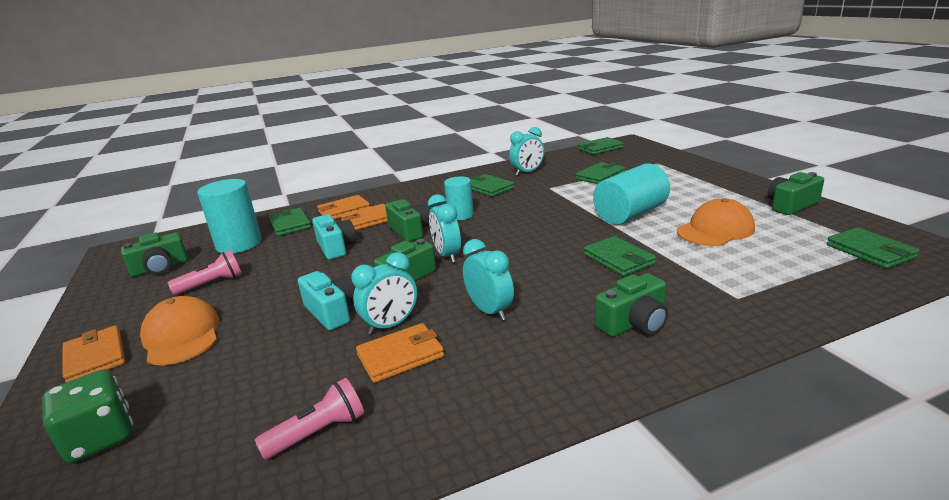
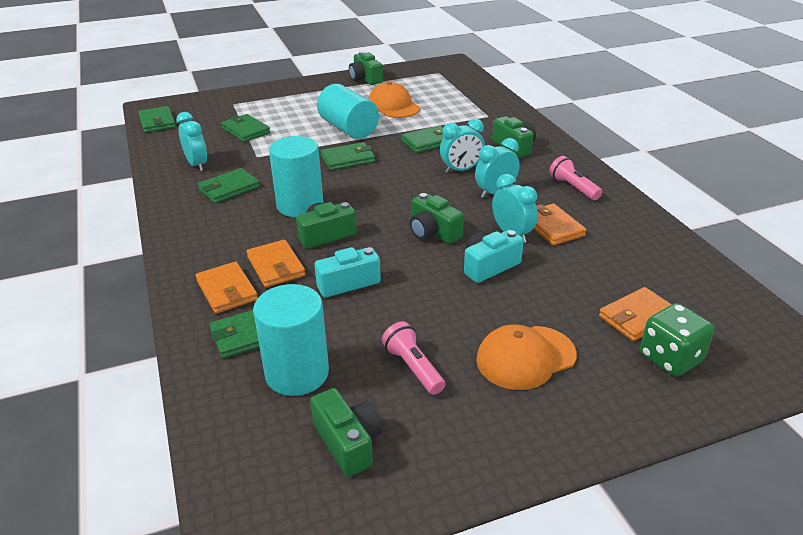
camera: 90 degrees left, 10 degrees up
orange wallet [63,325,125,382] -> orange wallet moved to [599,287,672,341]
pink flashlight [255,378,364,460] -> pink flashlight moved to [549,156,602,200]
turquoise clock [428,194,461,263] -> turquoise clock moved to [440,119,485,173]
turquoise cylinder [444,176,474,220] -> turquoise cylinder [269,136,323,217], size x1.62
green wallet [827,227,919,269] -> green wallet moved to [321,142,375,170]

